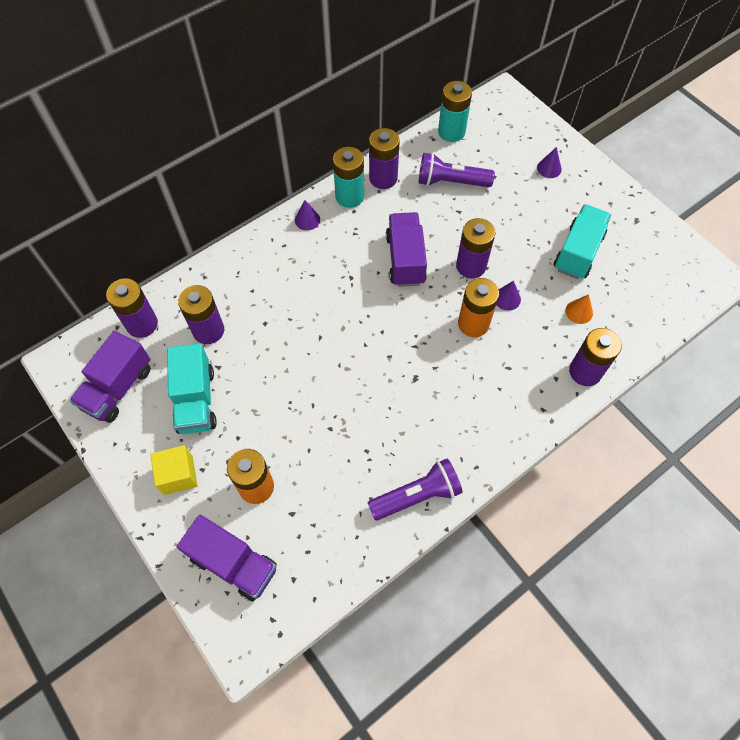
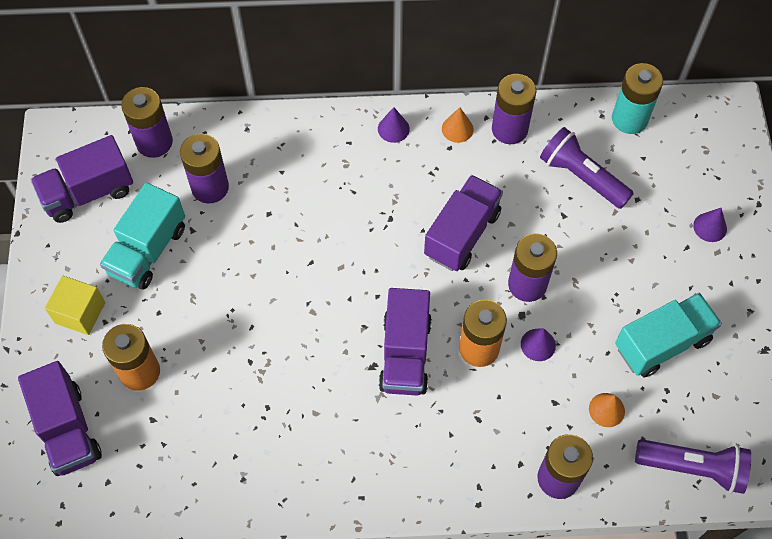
camera: 35 degrees right, 0 degrees up
turquoise battery [333,147,364,208] -> orange cone [442,107,474,143]
purple flashlight [368,458,463,520] -> purple flashlight moved to [635,439,751,494]
none -> purple truck [379,288,432,396]

